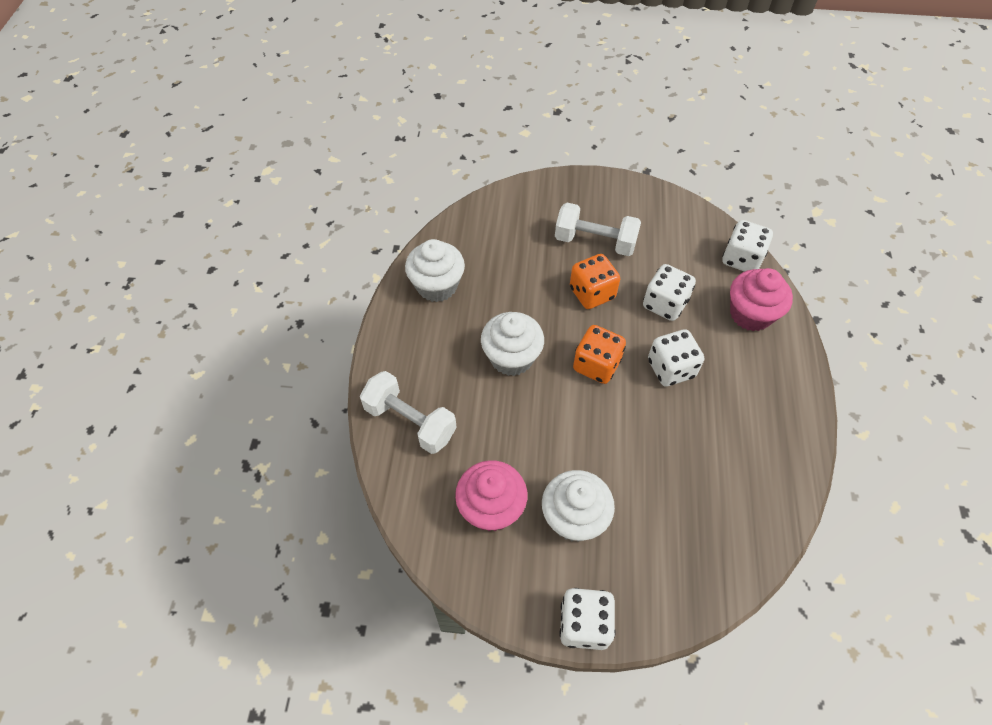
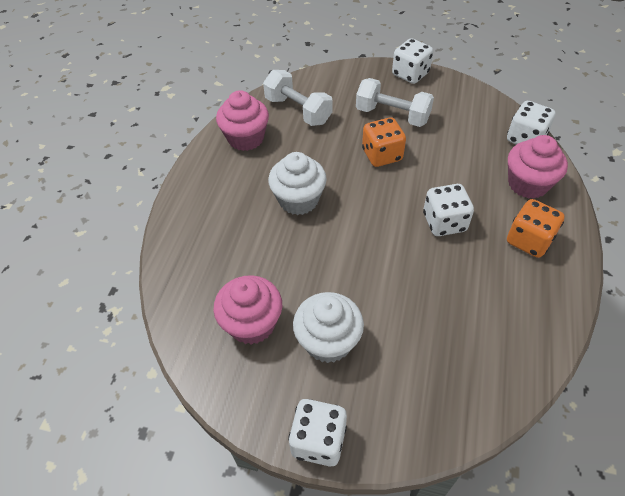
camera: 10 degrees right, 5 degrees down
white dumbbell [360,371,457,454] -> white dumbbell moved to [263,70,333,126]
white cupcake [405,239,465,302] -> pink cupcake [216,90,269,151]
orange dice [573,325,626,384] -> orange dice moved to [507,199,565,258]
white dice [643,264,696,321] -> white dice moved to [392,38,433,84]

